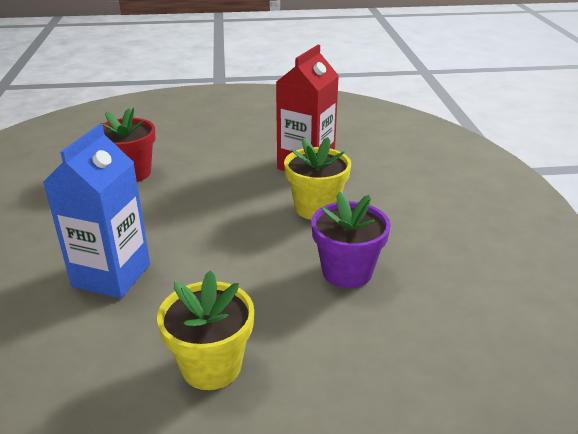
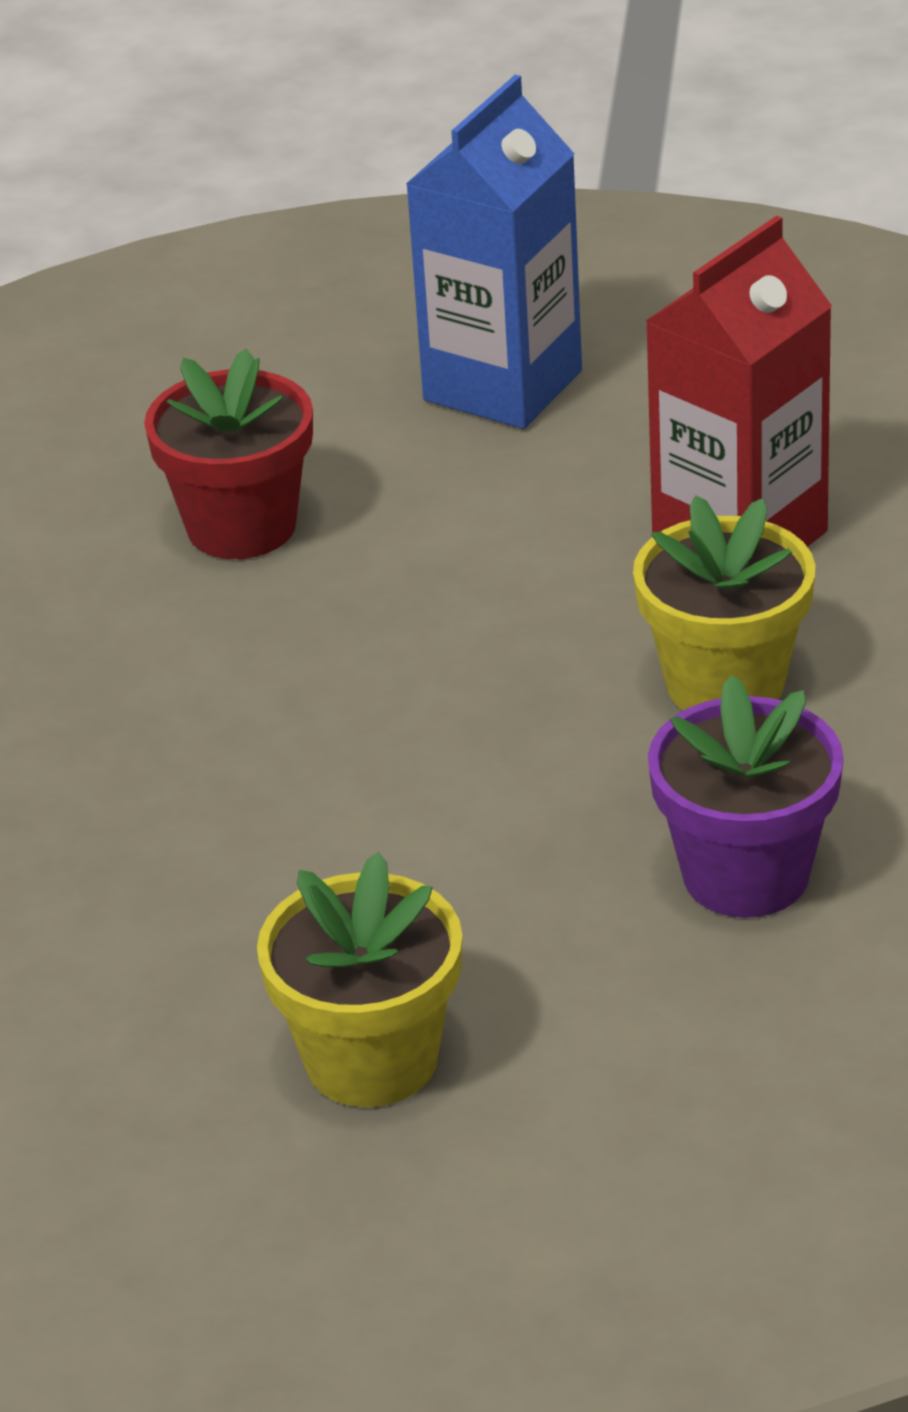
camera: 15 degrees right, 5 degrees up
blue carton [43,124,150,299] -> blue carton moved to [406,75,582,429]

